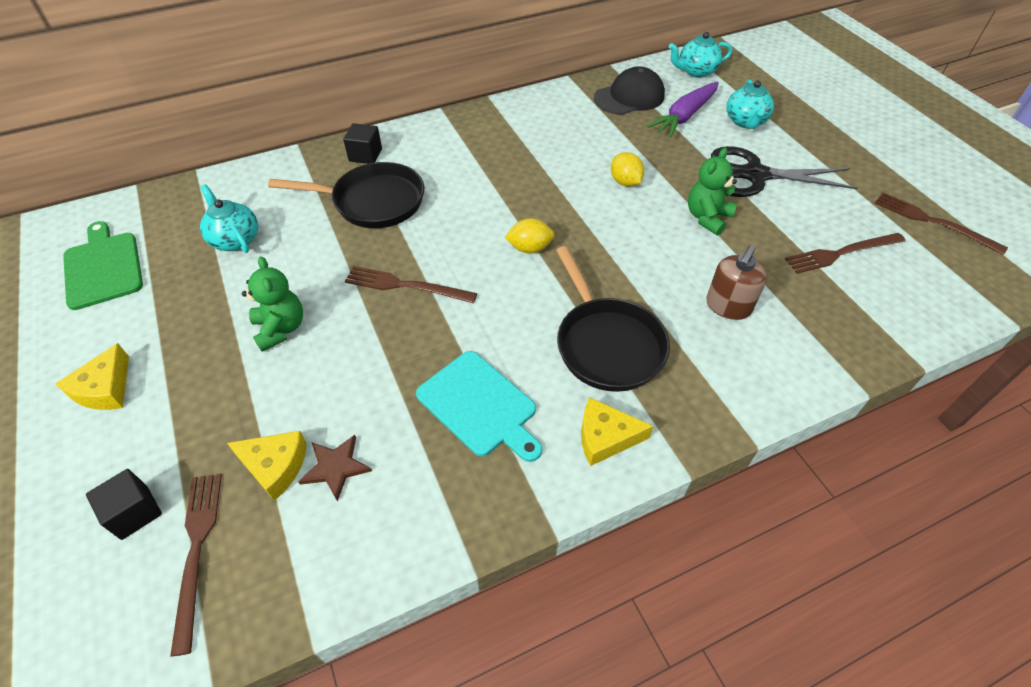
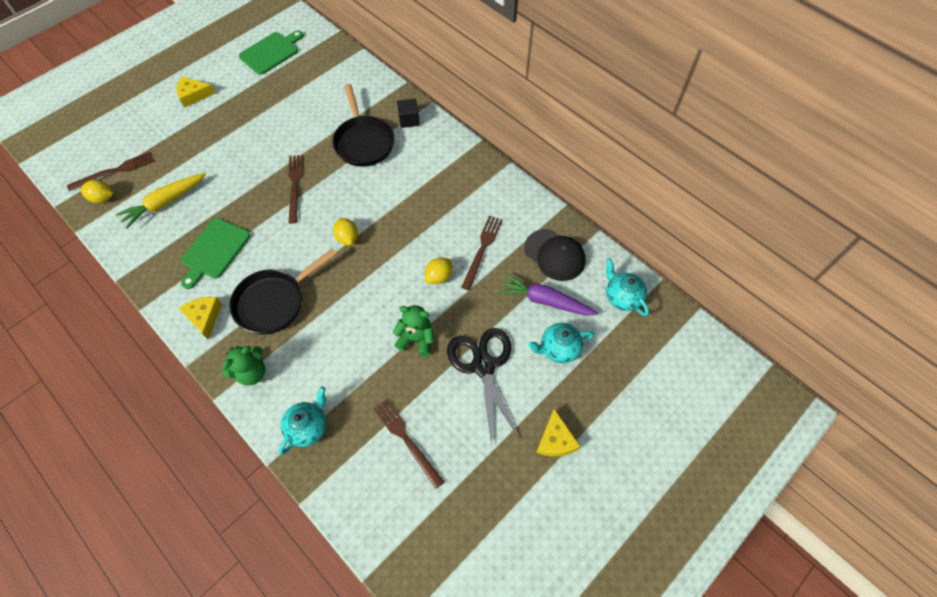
camera: 70 degrees right, 10 degrees up
black cube [86,469,162,540] -> none
turquoise teapot [200,184,258,253] -> turquoise teapot moved to [279,387,326,454]
yellow cheese [227,431,307,501] -> yellow cheese moved to [536,409,580,457]
green teddy bear [242,256,303,352] -> green teddy bear moved to [222,346,265,386]
brown star [298,435,372,501] -> yellow carrot [116,173,206,229]
turquoise cutting board [416,351,542,462] -> green cutting board [181,218,251,289]
brown soap dispenser [706,245,767,320] -> none
brown fork [875,192,1008,255] -> brown fork moved to [461,216,503,290]
none -> yellow lemon [81,180,113,203]

